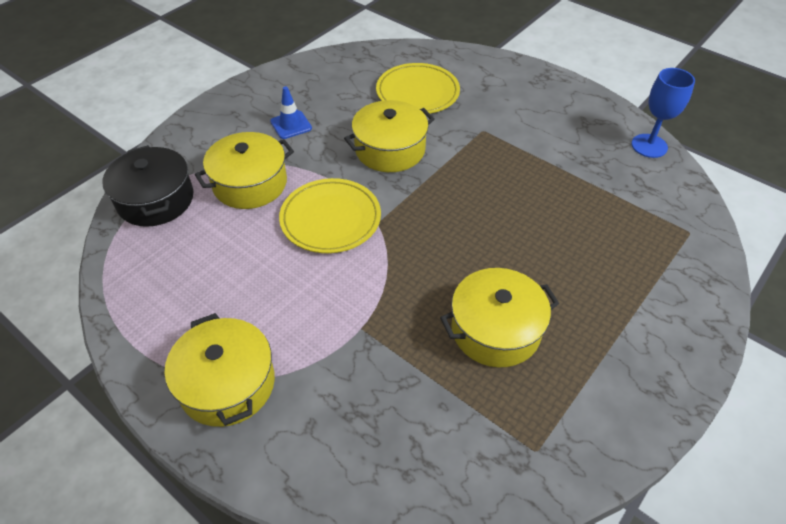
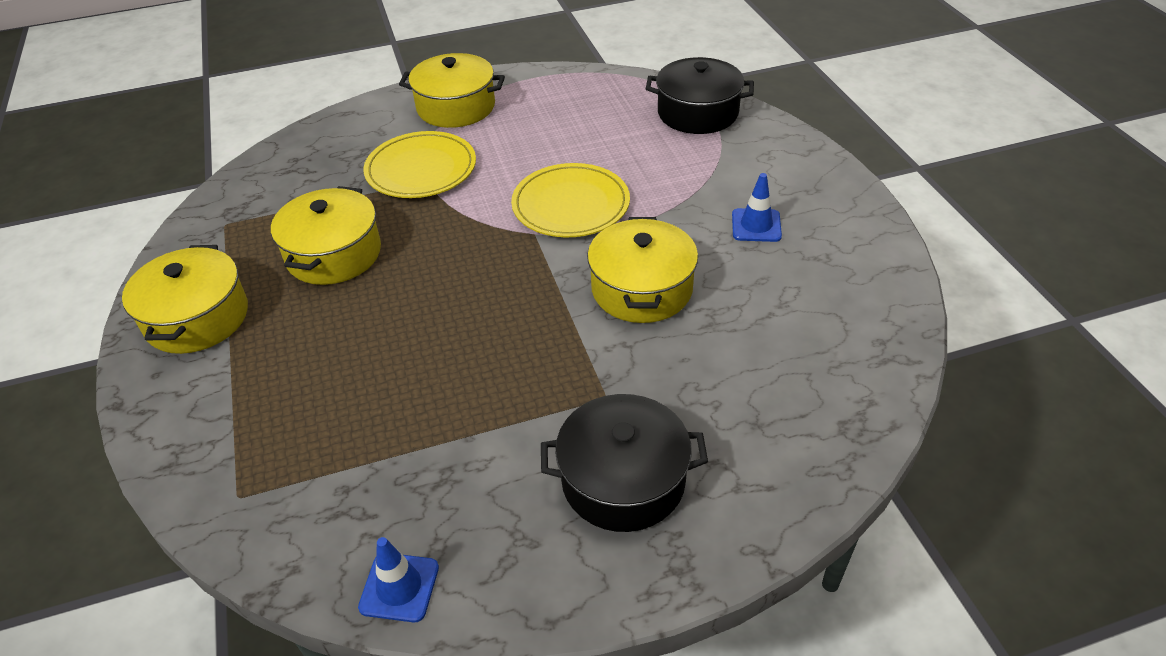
camera: 125 degrees right, 5 degrees down
yellow pot [195,132,294,209] -> yellow pot moved to [122,245,248,354]
yellow plate [376,63,460,114] -> yellow plate moved to [363,131,476,198]
blue goblet [631,68,695,158] -> blue traffic cone [358,537,439,622]
none -> black pot [541,394,708,532]

